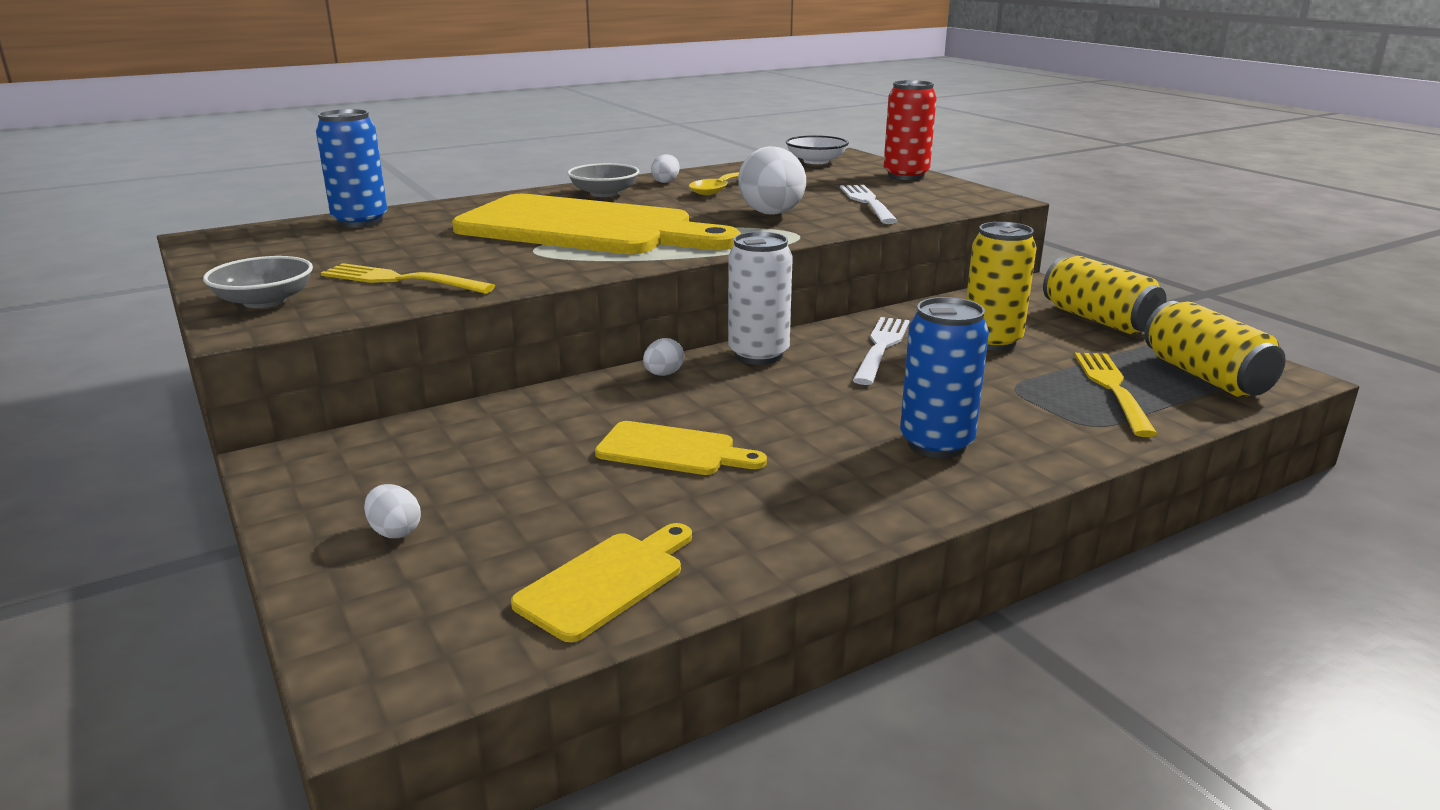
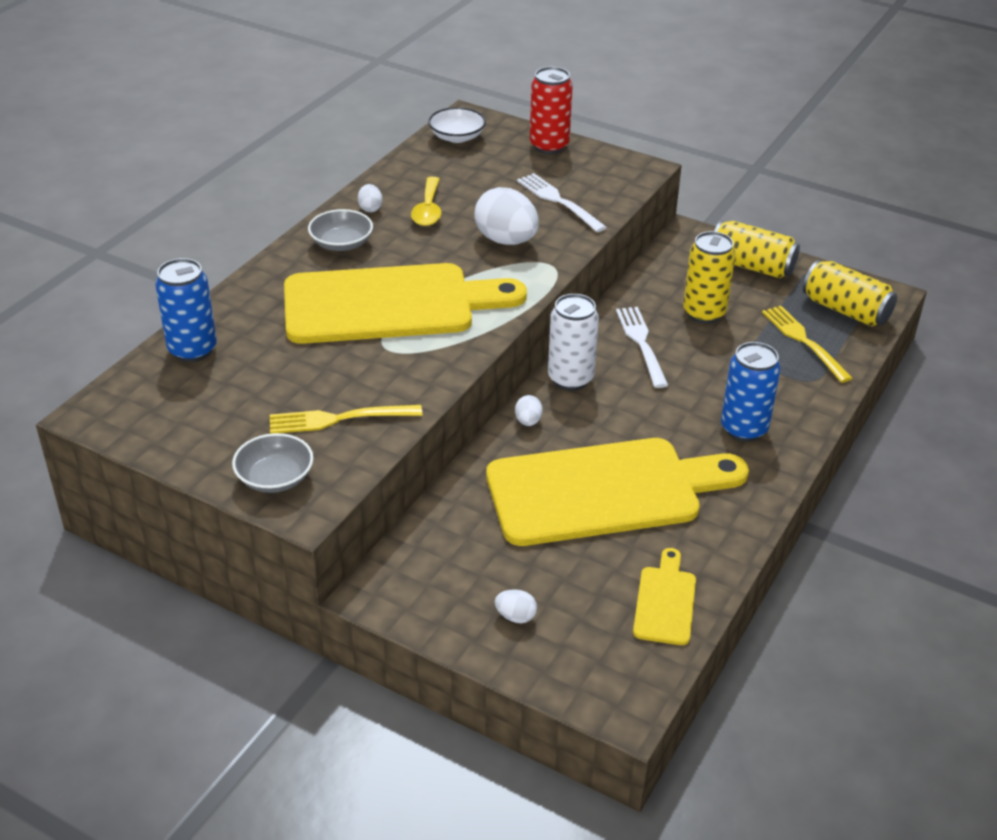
camera: 30 degrees left, 15 degrees up
yellow cutting board [595,421,767,475] -> yellow cutting board [486,438,749,546], size x2.28

